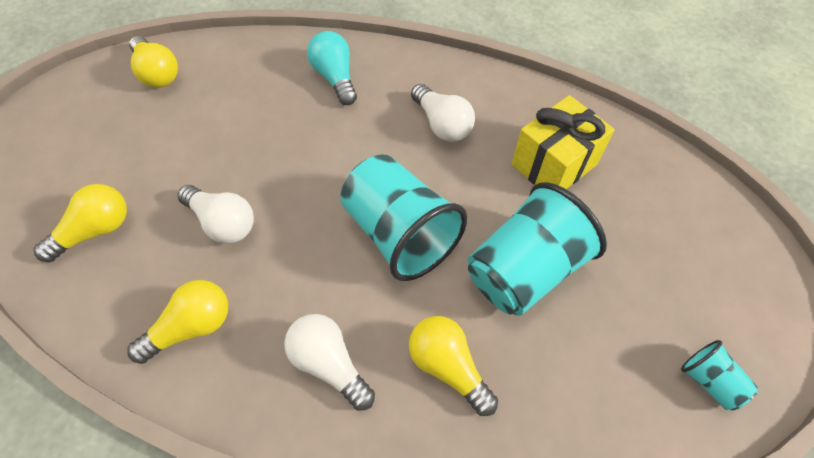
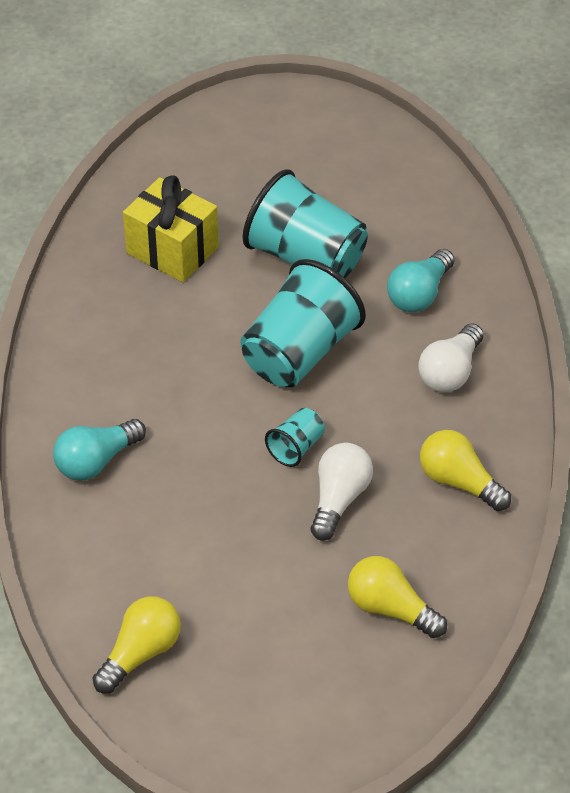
camera: 105 degrees left, 10 degrees down
yellow light bulb [409,316,498,416] -> turquoise light bulb [387,249,454,312]
white light bulb [411,84,475,142] -> none
turquoise cup [681,340,758,411] -> turquoise cup moved to [265,408,325,467]

